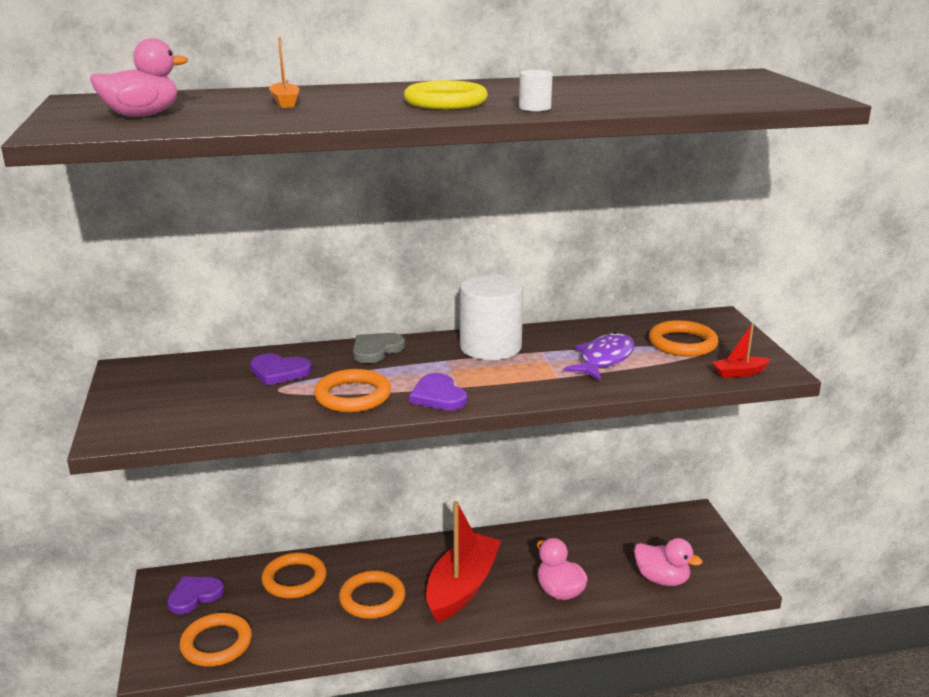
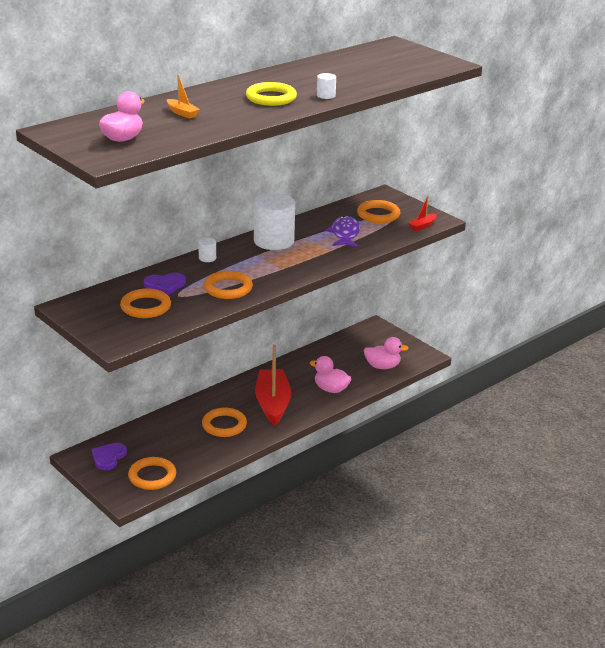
camera: 30 degrees left, 5 degrees up
orange ring [262,553,327,599] -> orange ring moved to [120,288,171,318]
grey heart [353,333,405,363] -> white cylinder [198,238,216,262]
purple heart [409,373,467,410] -> none

